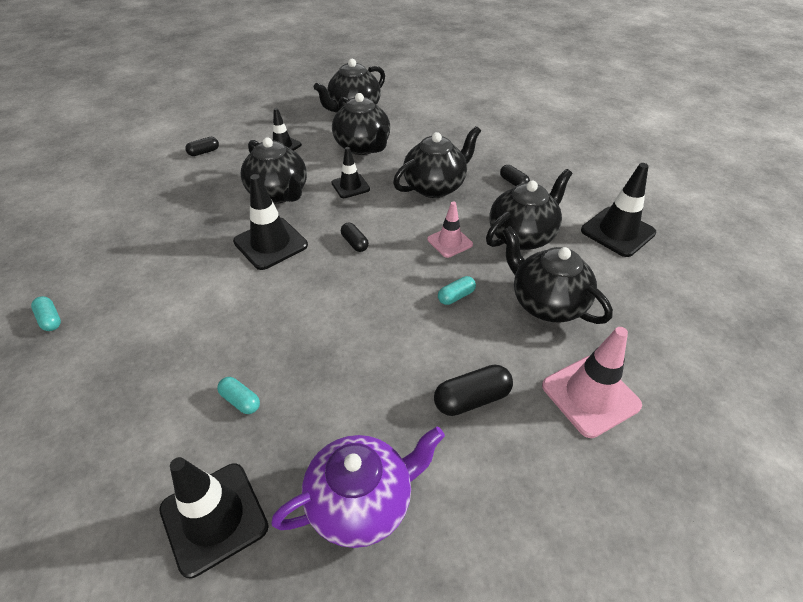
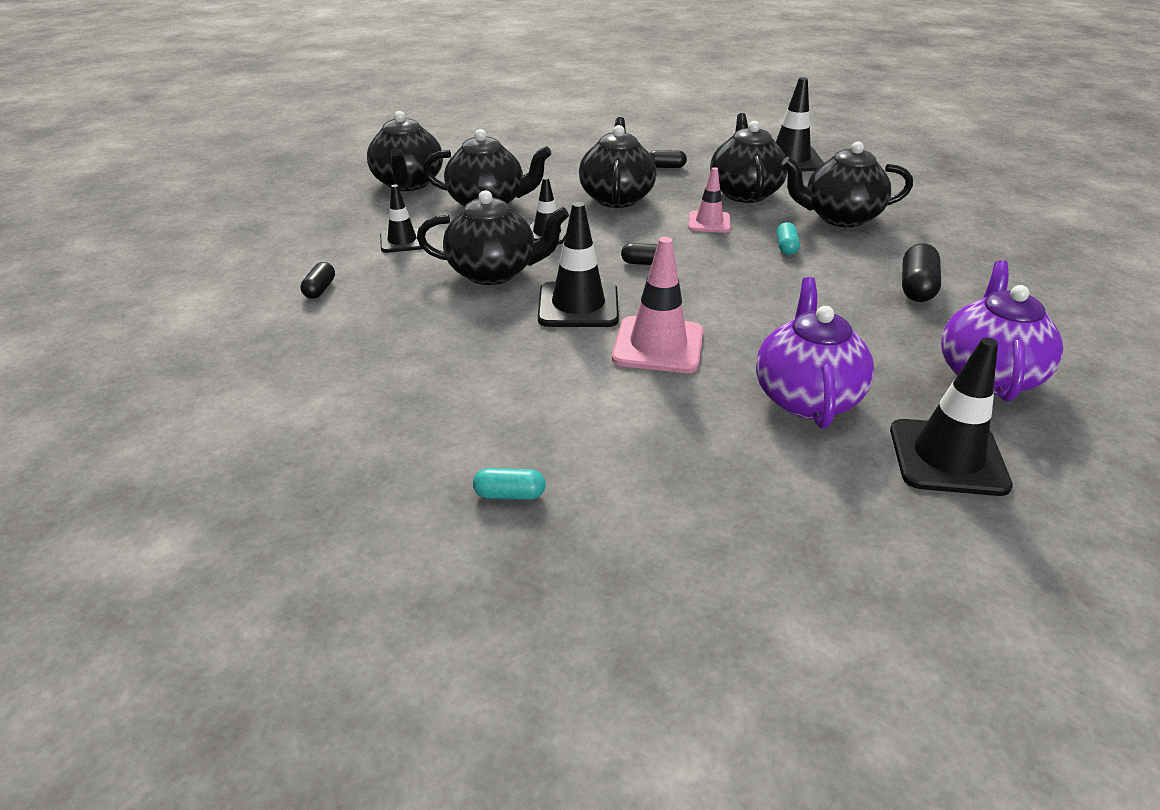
camera: 50 degrees left, 10 degrees down
turquoise capsule [217,377,260,414] -> purple teapot [756,277,874,429]
pink traffic cone [542,327,642,438] -> pink traffic cone moved to [612,237,703,373]

